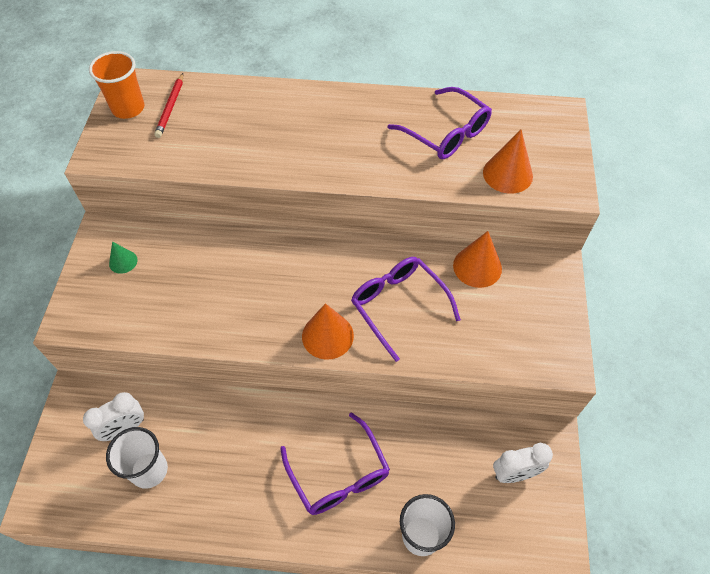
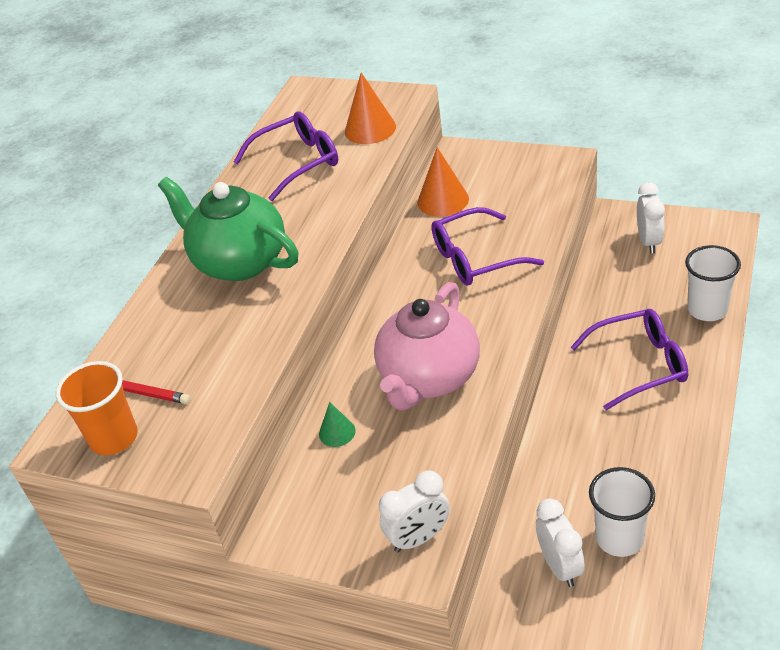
camera: 70 degrees left, 15 degrees down
green cone [109,242,137,274] -> green cone moved to [319,402,356,447]
orange cone [302,303,354,360] -> none
none -> green teapot [158,177,299,281]
none -> pink teapot [374,282,480,410]
none -> white clock [379,470,450,552]

